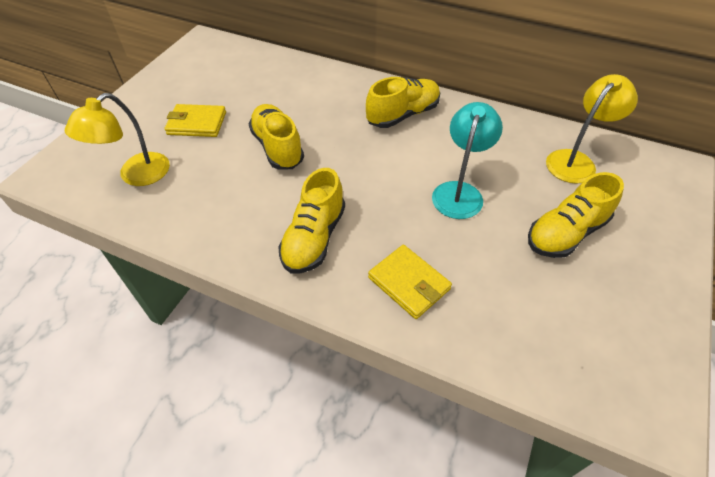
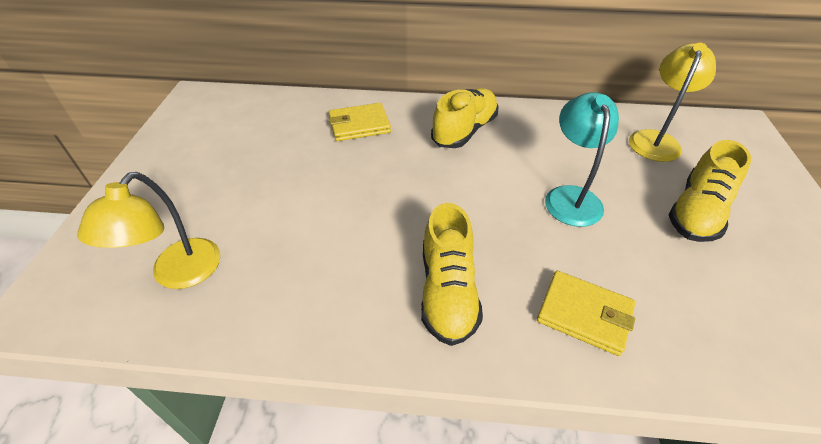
camera: 20 degrees left, 5 degrees down
yellow wallet [164,104,226,137] -> yellow wallet moved to [329,103,391,141]
yellow shoe [249,104,304,169] -> none

